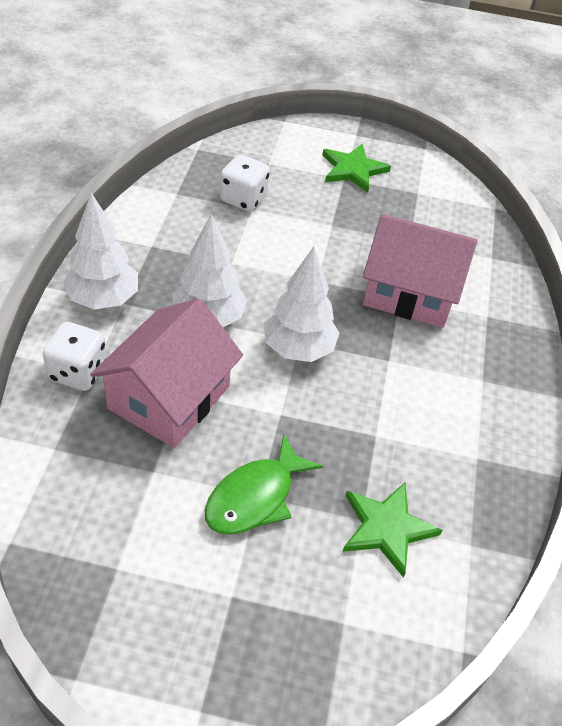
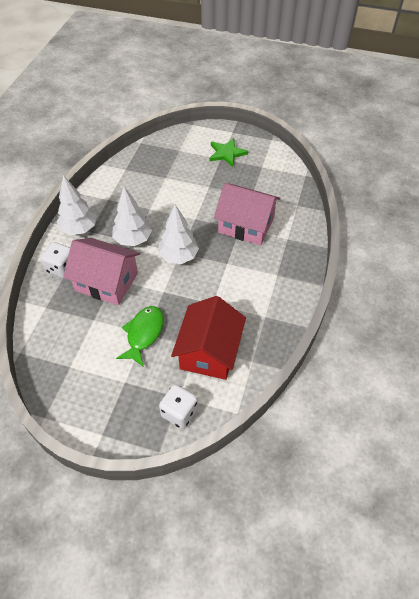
camera: 10 degrees right, 5 degrees up
pink house [90,298,243,448] -> pink house turned 75 degrees clockwise [63,238,140,305]
green fish [205,435,323,535] -> green fish turned 150 degrees clockwise [116,306,164,367]
white dice [220,154,270,212] -> white dice moved to [159,384,198,429]
green star [343,482,442,578] -> red house [171,296,246,380]

